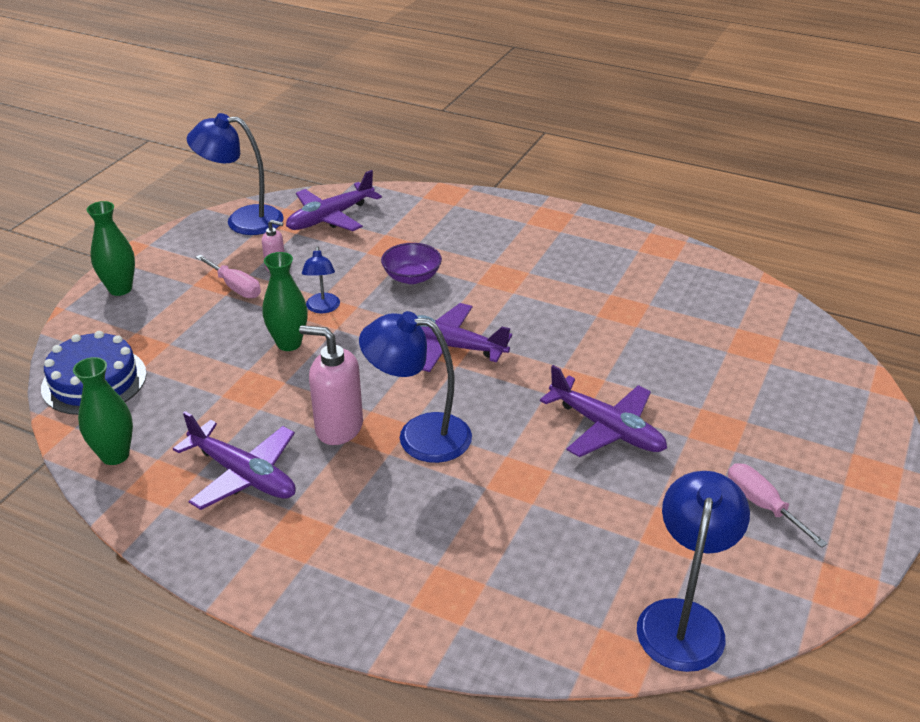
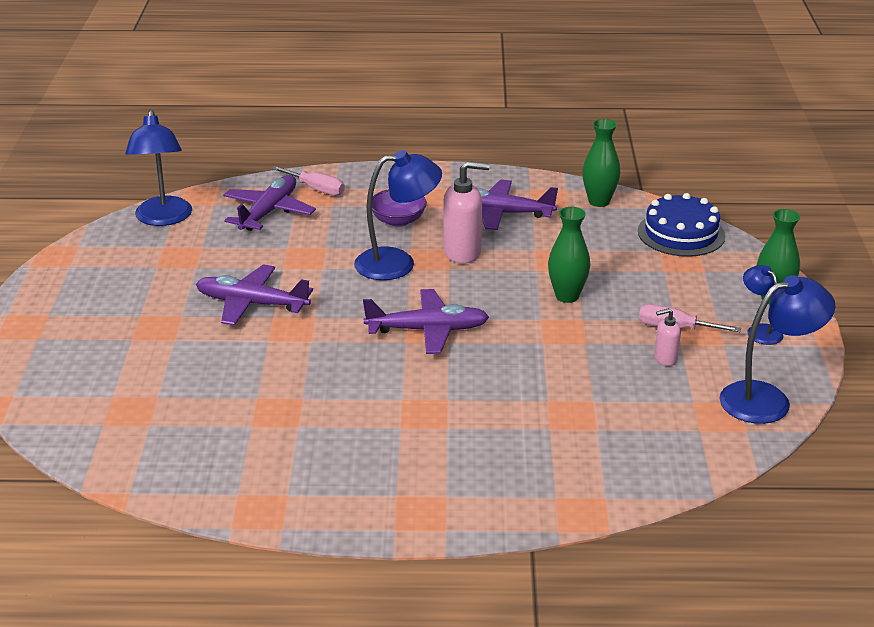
camera: 155 degrees right, 5 degrees down
purple plane [286,170,382,231] -> purple plane moved to [223,175,316,231]
blue lamp [302,246,340,313] -> blue lamp moved to [743,265,784,345]
purple bowl [381,243,442,284] -> purple bowl moved to [372,189,427,227]
pink screwdriver [728,463,828,548] -> pink screwdriver moved to [271,166,345,196]

